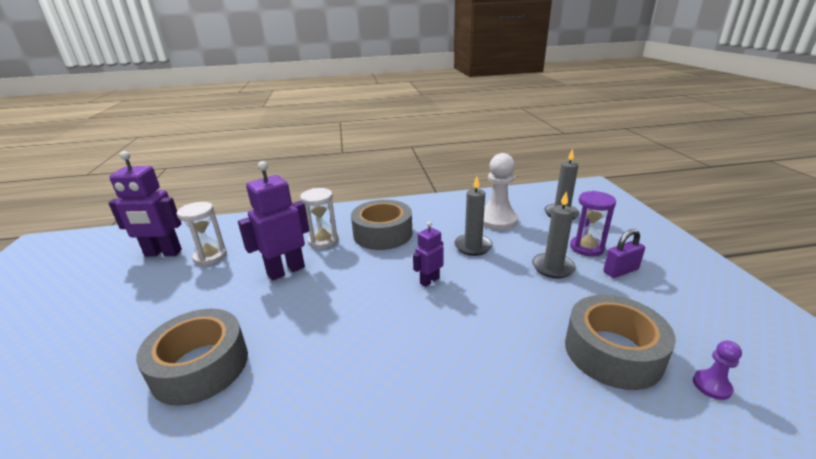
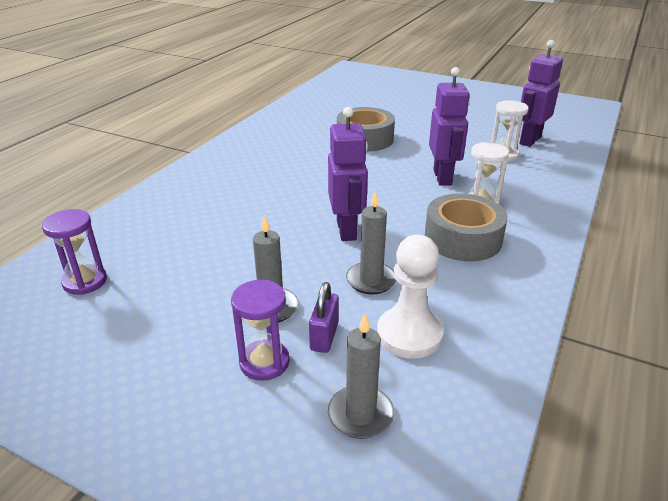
camera: 125 degrees right, 5 degrees up
purple robot [413,221,444,287] -> purple robot [328,107,368,241], size x1.80
grey tape [565,295,676,390] -> none
purple padlock [603,229,645,278] -> purple padlock moved to [309,282,339,353]
purple pawn [693,341,742,400] -> purple hourglass [42,209,107,295]

